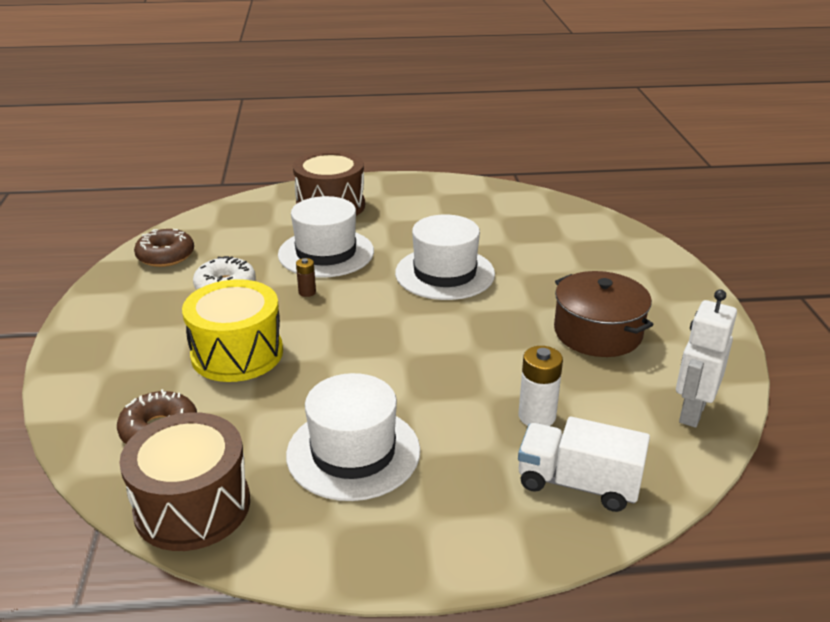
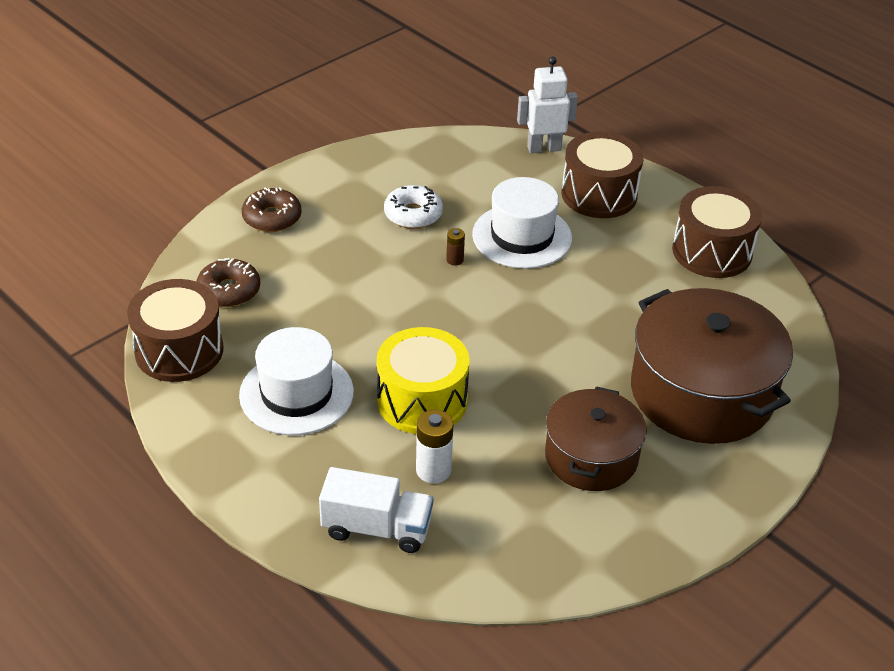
camera: 50 degrees right, 10 degrees up
brown donut [134,229,194,267] -> brown donut moved to [242,187,302,232]
yellow drum [182,279,283,382] -> yellow drum moved to [377,327,470,434]
white hat [395,214,495,300] -> none
white truck [518,417,650,512] -> white truck turned 120 degrees clockwise [319,467,433,553]
white robot [676,289,737,428] -> white robot moved to [517,57,578,153]
none -> brown pot [631,288,793,444]
none -> brown drum [672,186,762,278]

